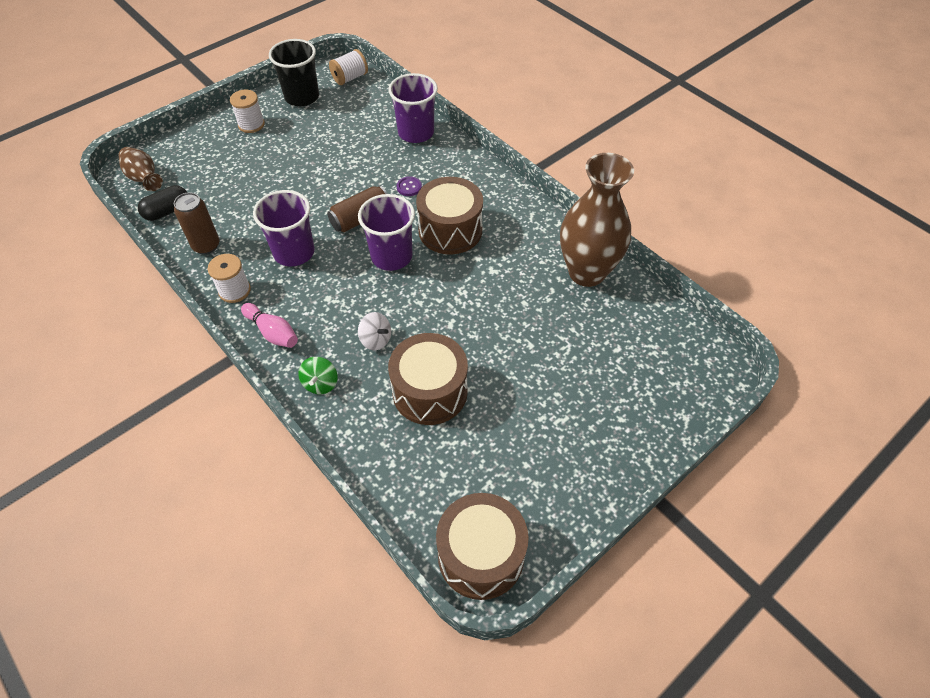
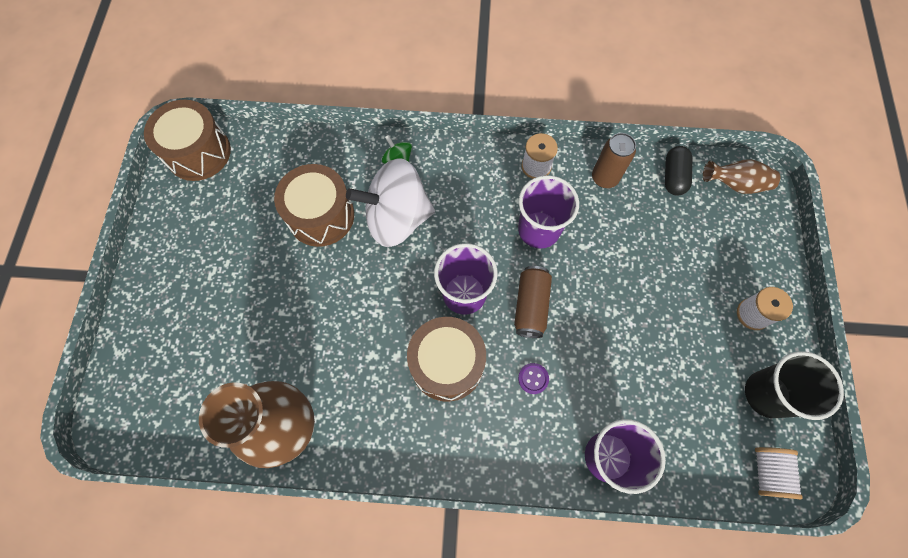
camera: 135 degrees right, 15 degrees up
pink bowling pin [241,303,298,348] -> none
white spinning top [358,312,391,350] -> white spinning top [346,158,435,247], size x2.38

